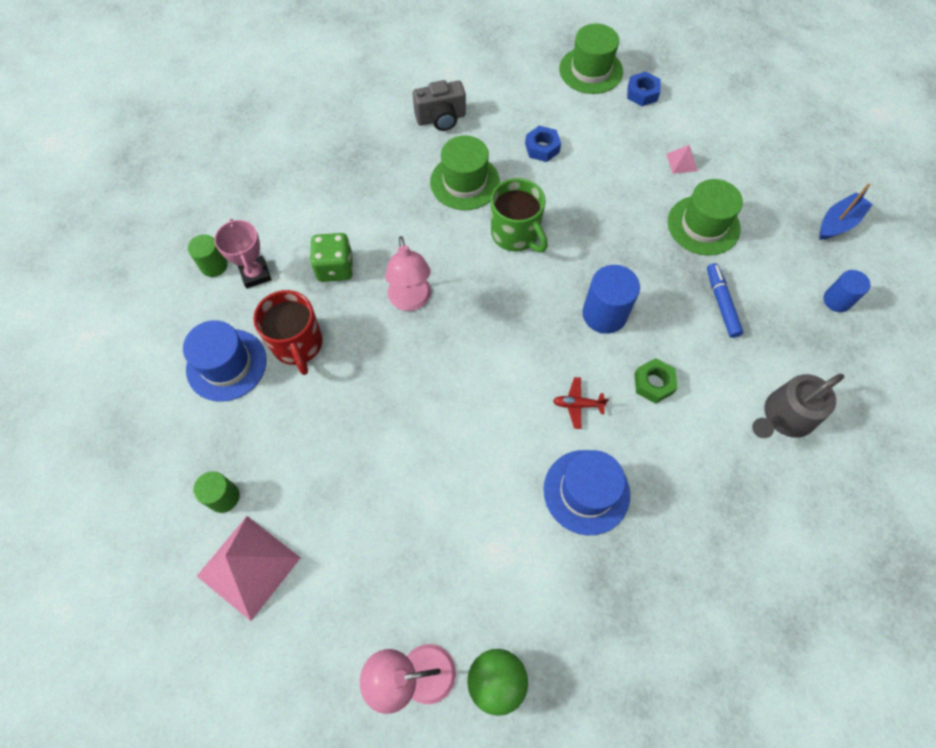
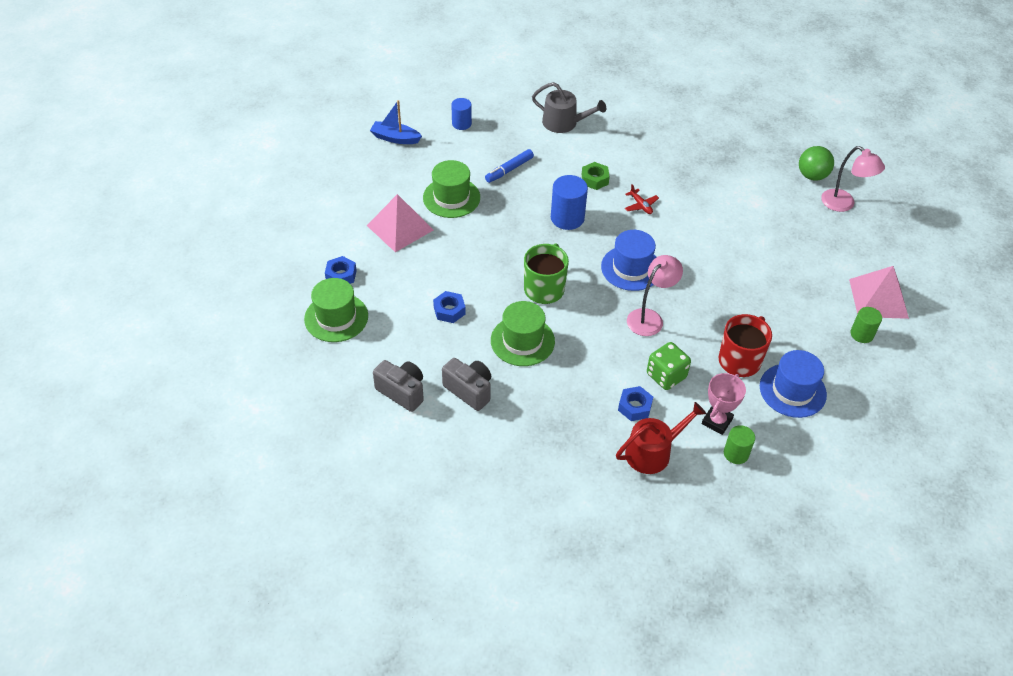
camera: 125 degrees left, 15 degrees down
blue hat [543,450,630,535] -> blue hat moved to [601,230,656,291]
pink pyramid [666,145,698,174] -> pink pyramid [367,194,433,252], size x2.17
none -> grey camera [373,360,424,412]
none -> red watering can [616,402,706,474]
none -> blue nut [618,386,653,421]

